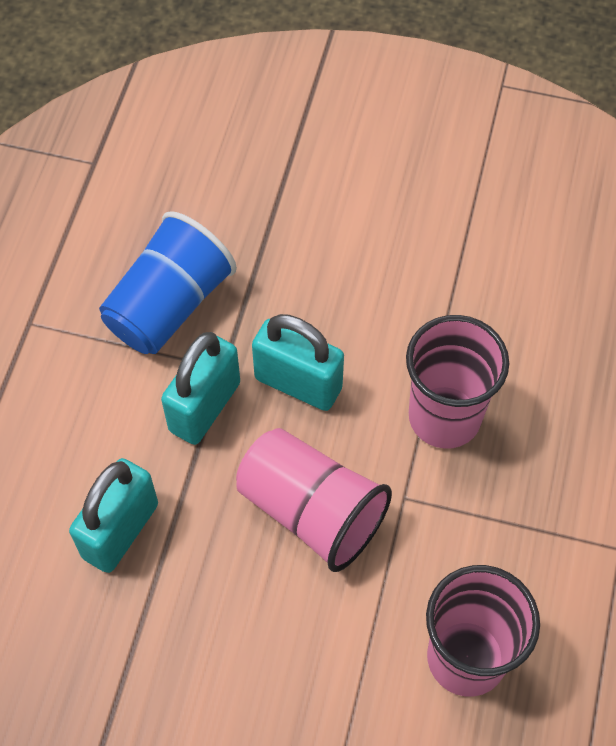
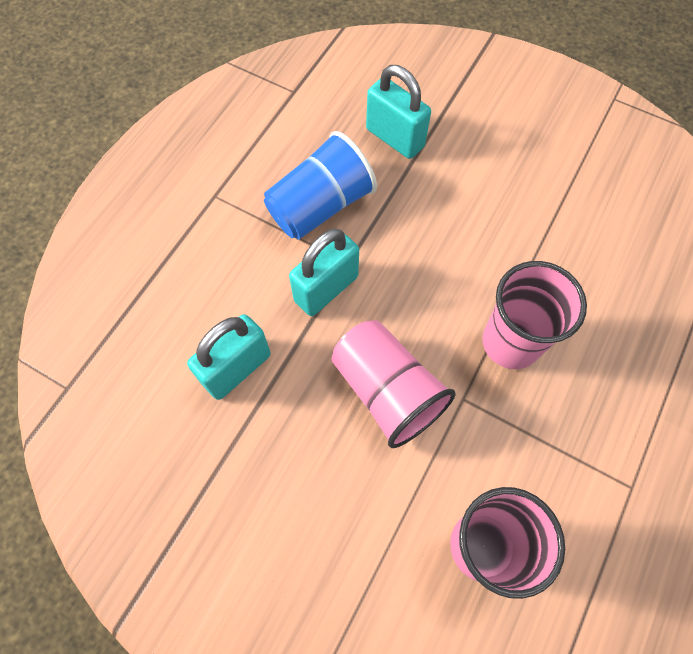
camera: 15 degrees right, 5 degrees up
turquoise padlock [252,314,344,411] -> turquoise padlock moved to [366,65,431,159]

